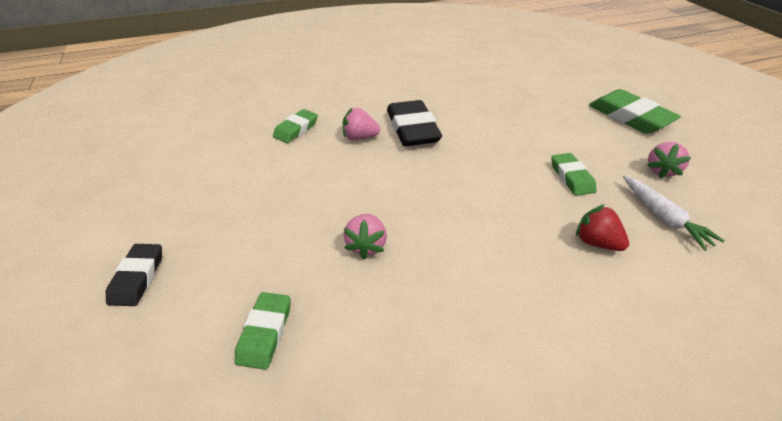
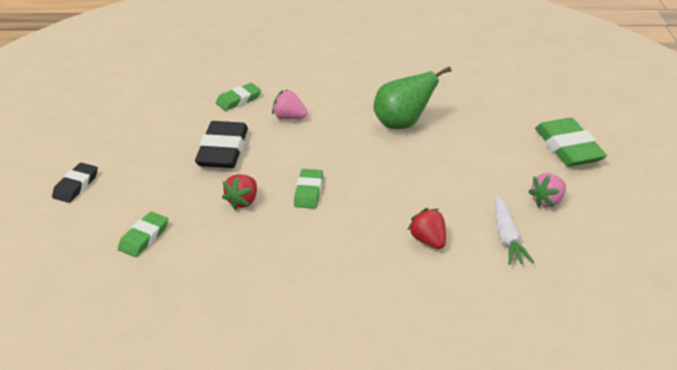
camera: 20 degrees right, 5 degrees down
pink strawberry [344,214,387,259] -> red strawberry [222,174,257,210]
black eraser [387,100,442,146] -> black eraser moved to [195,121,248,168]
green eraser [551,153,597,196] -> green eraser moved to [294,169,323,209]
none -> green pear [373,66,451,129]

